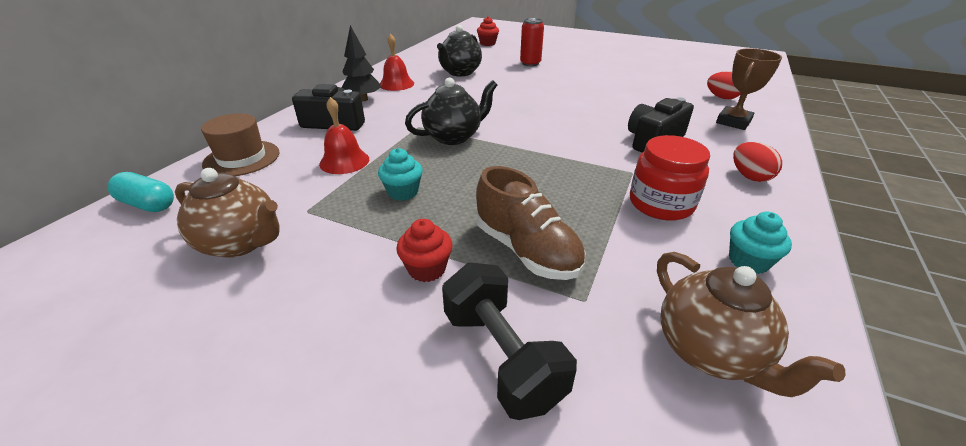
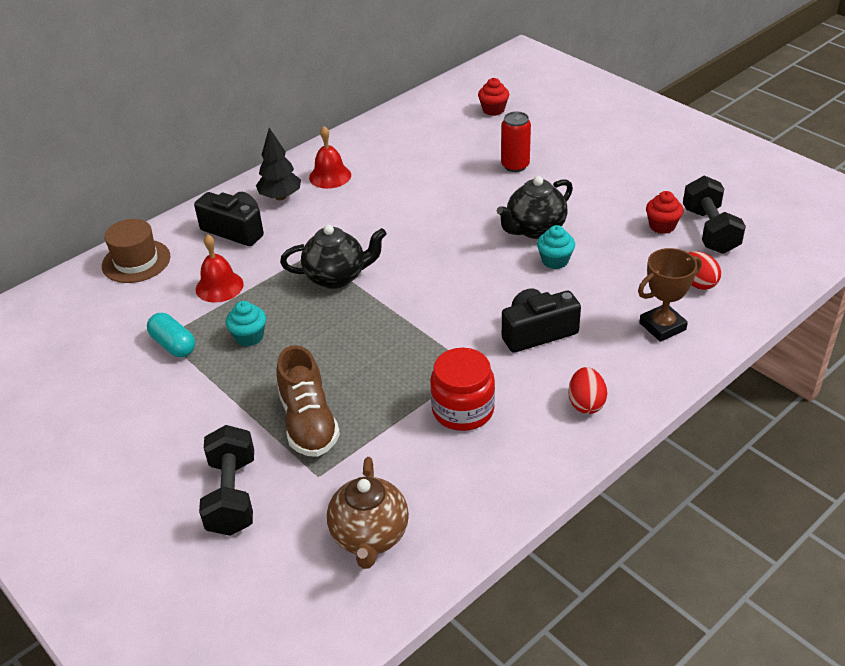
camera: 25 degrees right, 5 degrees up
turquoise capsule [108,172,174,212] -> turquoise capsule moved to [147,313,195,357]
brown teapot [175,168,280,258] -> none
red cupcake [396,219,453,282] -> red cupcake moved to [646,191,683,234]
black teapot [437,25,482,76] -> black teapot moved to [497,176,573,239]
turquoise cupcake [729,211,792,274] -> turquoise cupcake moved to [537,225,575,269]
none -> black dumbbell [683,175,746,254]

